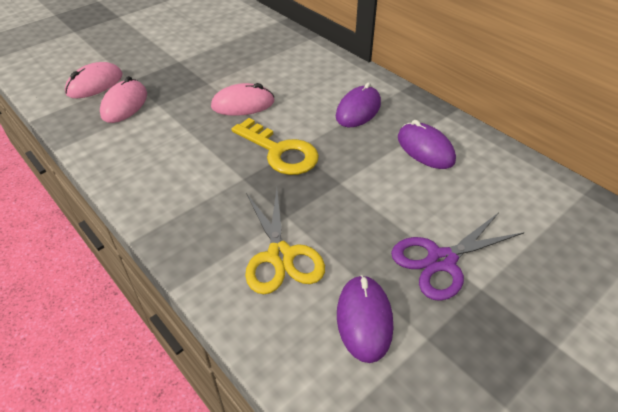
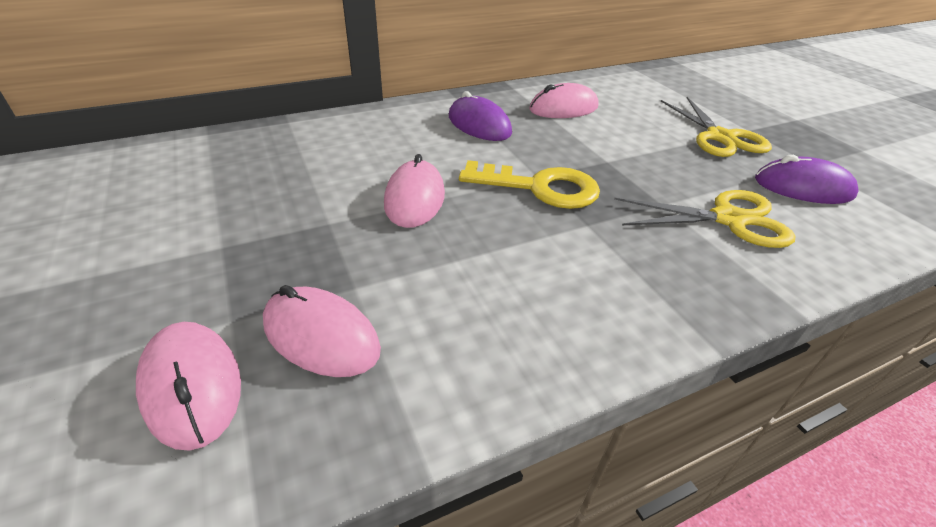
camera: 75 degrees left, 5 degrees down
yellow key [232,118,319,175] -> yellow key turned 45 degrees clockwise [459,160,600,209]
purple scissors [391,213,524,301] -> yellow scissors [661,97,772,157]
purple mouse [398,120,456,169] -> pink mouse [529,83,598,118]

